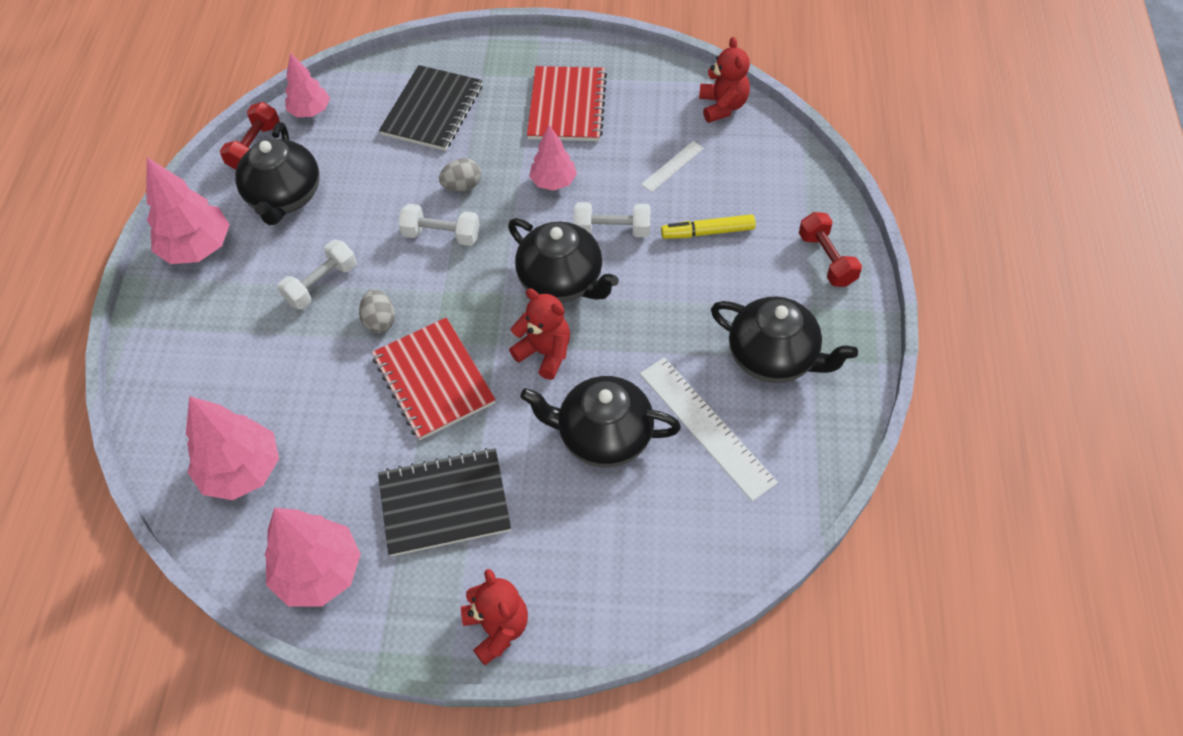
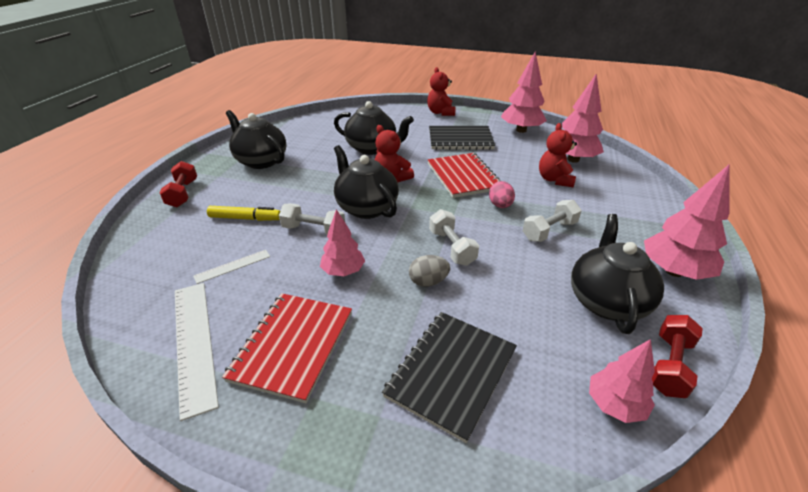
camera: 170 degrees left, 20 degrees down
grey egg [359,289,395,333] -> pink egg [489,181,515,208]
white dumbbell [398,204,480,246] -> white dumbbell turned 45 degrees clockwise [429,209,479,266]
white ruler [640,357,778,501] -> white ruler moved to [175,283,219,421]
red teddy bear [699,37,750,123] -> red teddy bear moved to [539,123,577,187]

